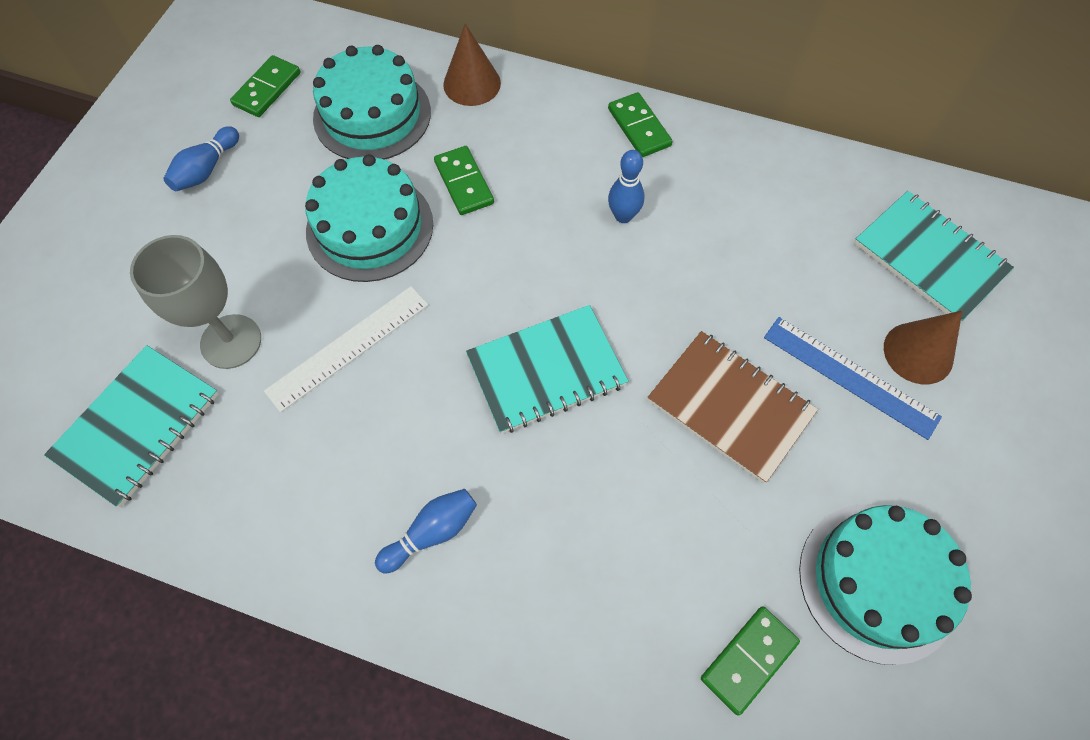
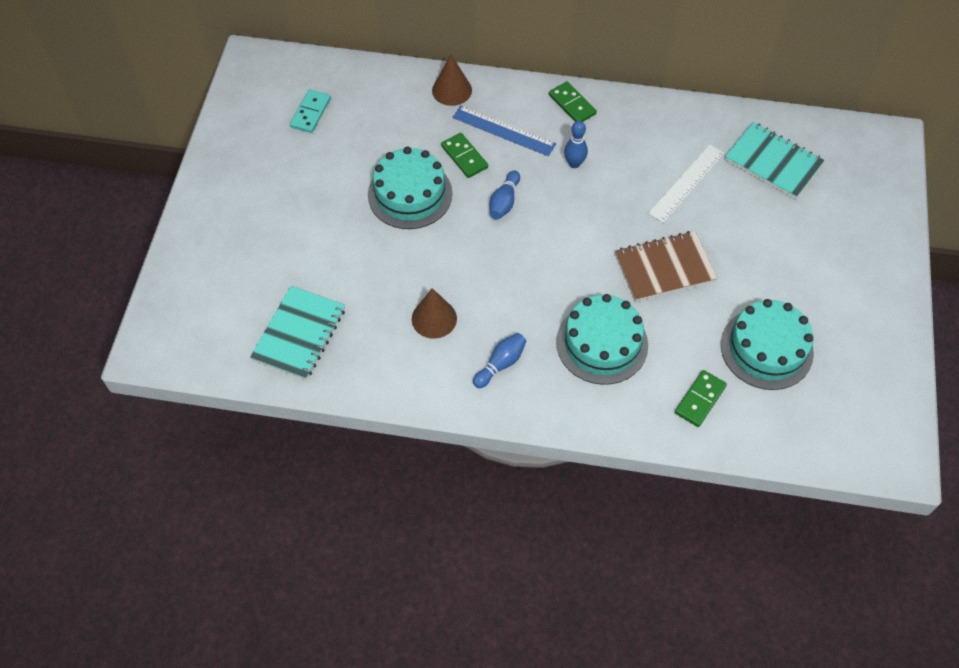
camera: 10 degrees left, 5 degrees down
grey goblet [130,235,261,369] -> none
blue bowling pin [163,126,239,191] -> blue bowling pin moved to [490,171,520,219]
green domino [230,55,301,117] -> turquoise domino [290,89,331,133]
white ruler [264,286,428,412] -> white ruler moved to [648,144,724,223]
turquoise cake [313,45,431,160] -> turquoise cake moved to [556,294,648,385]
turquoise notebook [466,305,628,434] -> none
brown notebook [648,331,818,483] -> brown notebook turned 45 degrees counterclockwise [615,231,717,302]
blue ruler [764,317,942,440] -> blue ruler moved to [452,106,556,156]
brown cone [884,311,962,384] -> brown cone moved to [412,288,457,339]

